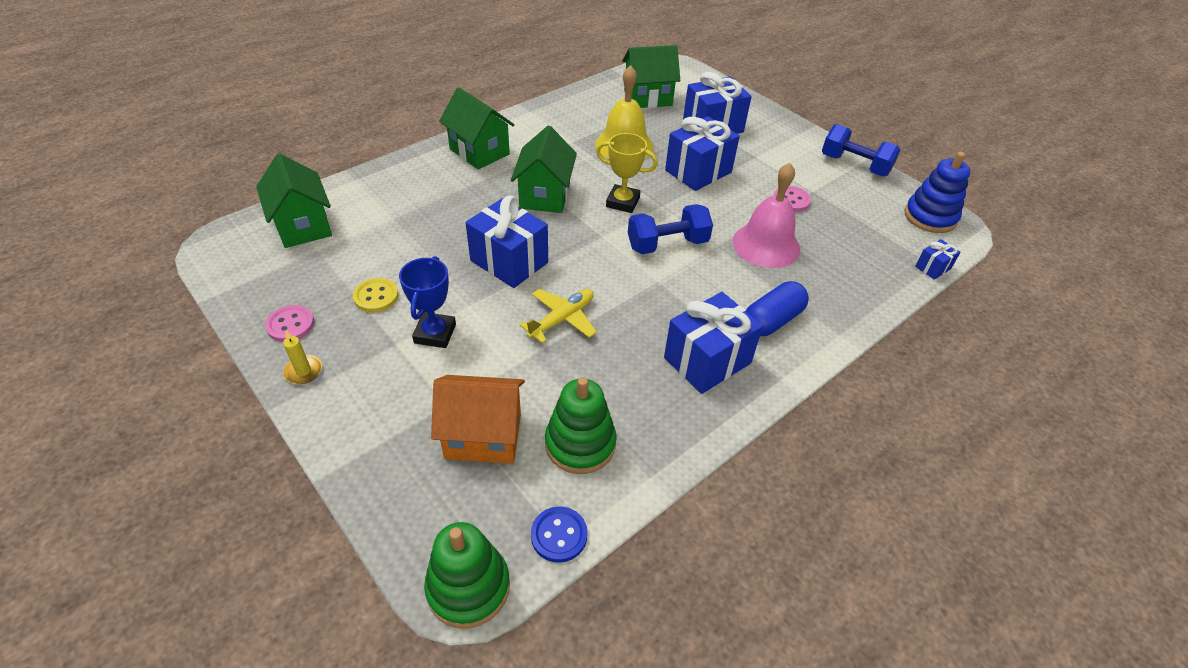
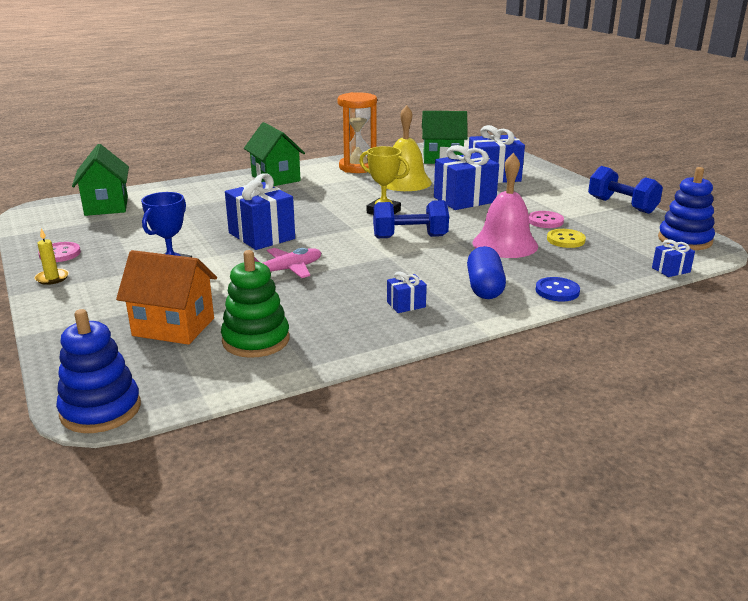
camera: 15 degrees right, 20 degrees down
yellow button [353,278,398,313] -> yellow button moved to [547,229,586,248]
green stacking toy [424,522,510,629] -> blue stacking toy [56,309,141,433]
green house [511,126,577,213] -> none
yellow plane [519,289,597,344] -> pink plane [254,248,321,278]
blue button [531,506,588,563] -> blue button moved to [536,277,580,301]
blue gift [664,292,763,394] -> blue gift [387,272,427,313], size x0.47
blue capsule [746,281,809,336] -> blue capsule turned 60 degrees counterclockwise [467,246,506,299]
none -> orange hourglass [337,92,377,173]

